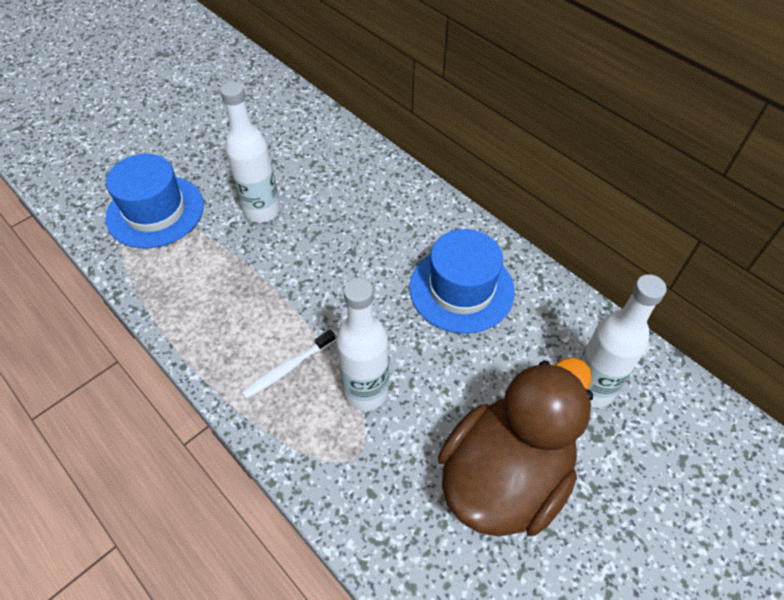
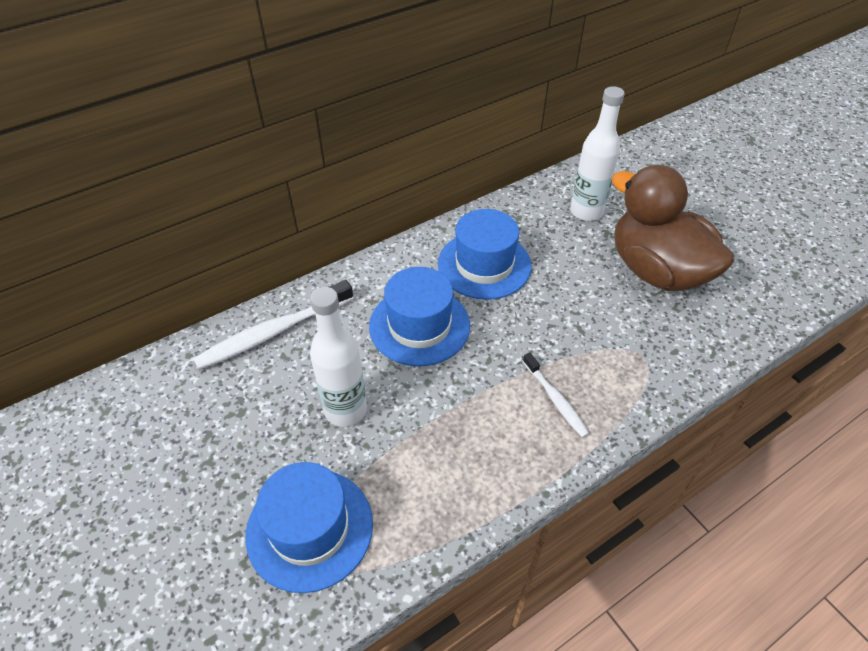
camera: 80 degrees left, 5 degrees down
white bottle [336,278,389,411] -> none
none -> white toothbrush [193,280,353,370]
none -> blue hat [369,267,470,366]

